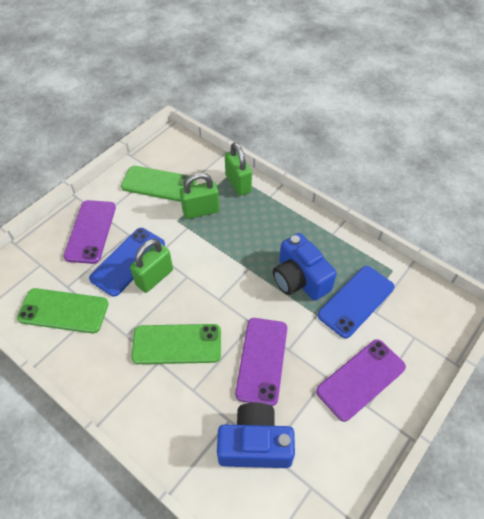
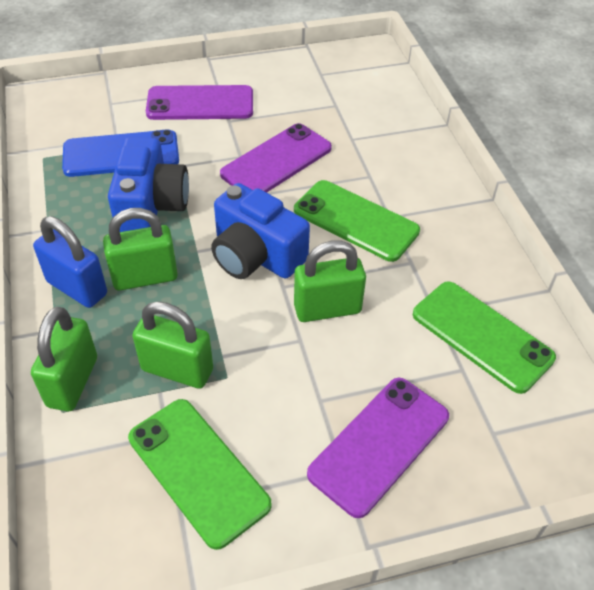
camera: 145 degrees left, 5 degrees down
blue phone [89,228,165,297] -> none
blue camera [217,403,295,468] -> blue camera moved to [211,183,310,279]
none -> blue padlock [33,216,107,308]
none -> green padlock [103,208,178,291]

